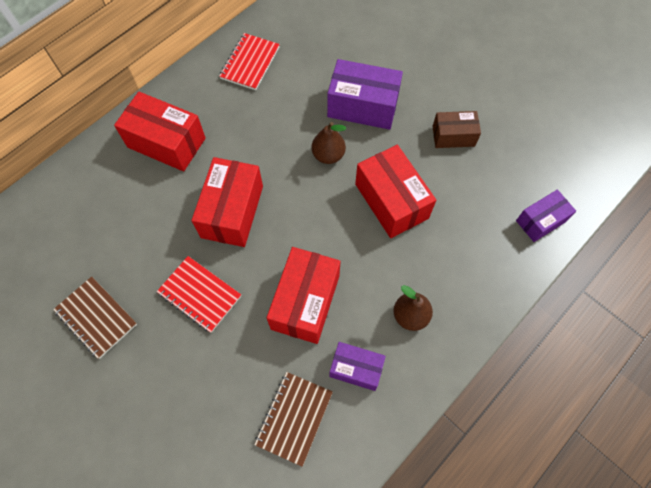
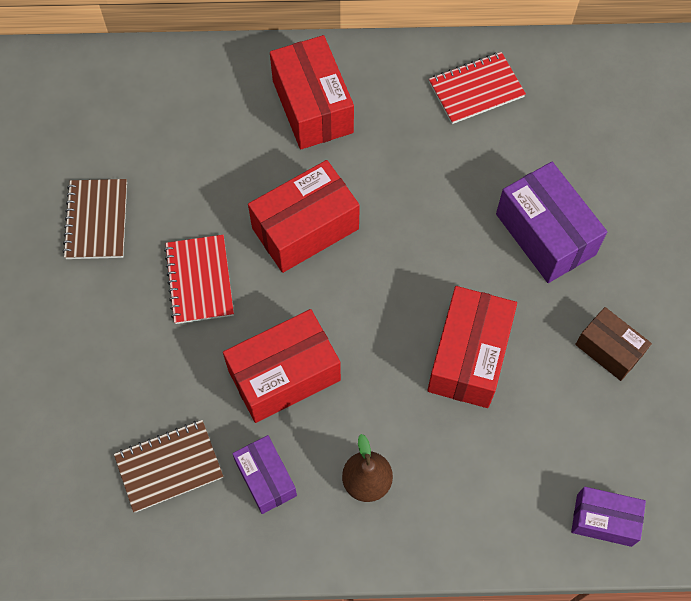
camera: 45 degrees right, 0 degrees up
brown pear [312,122,346,164] -> none

